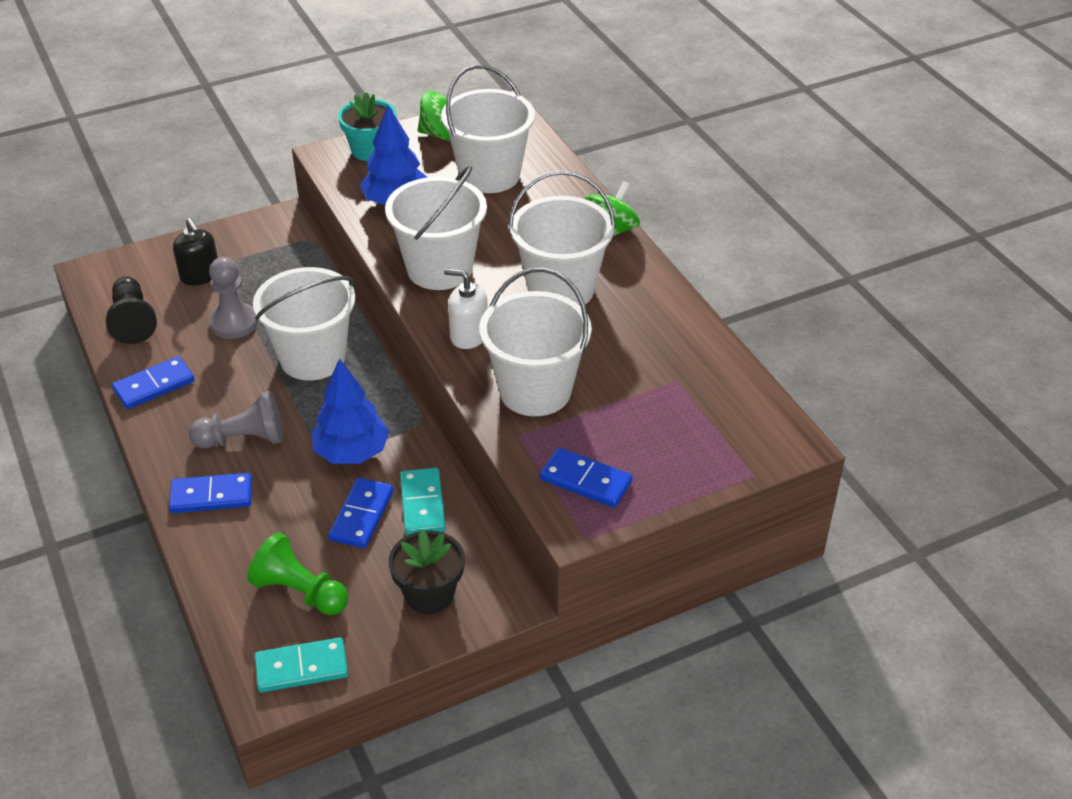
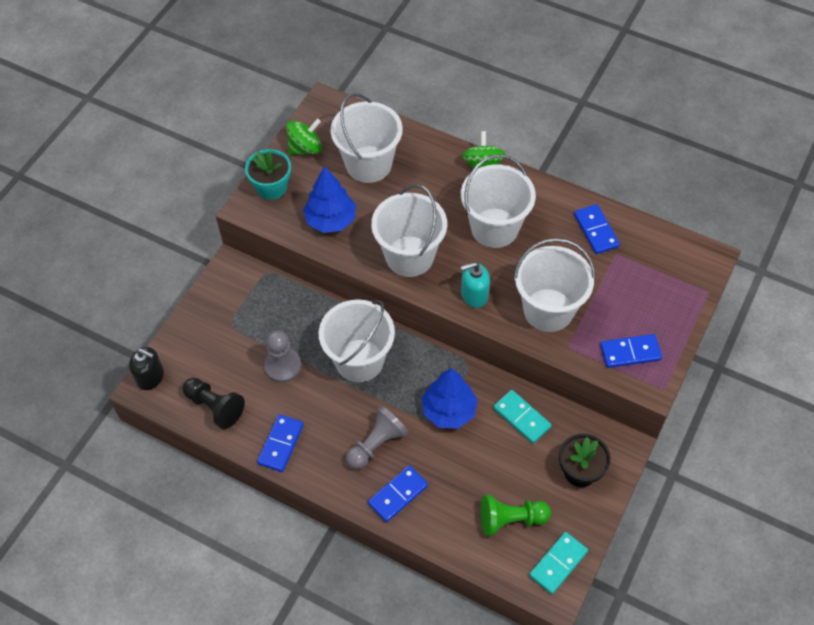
camera: 35 degrees left, 15 degrees up
black soap dispenser [173,218,218,285] -> black soap dispenser moved to [129,347,164,390]
blue domino [328,478,394,548] -> blue domino moved to [574,204,620,254]
white soap dispenser [444,268,488,349] -> turquoise soap dispenser [461,262,490,308]

